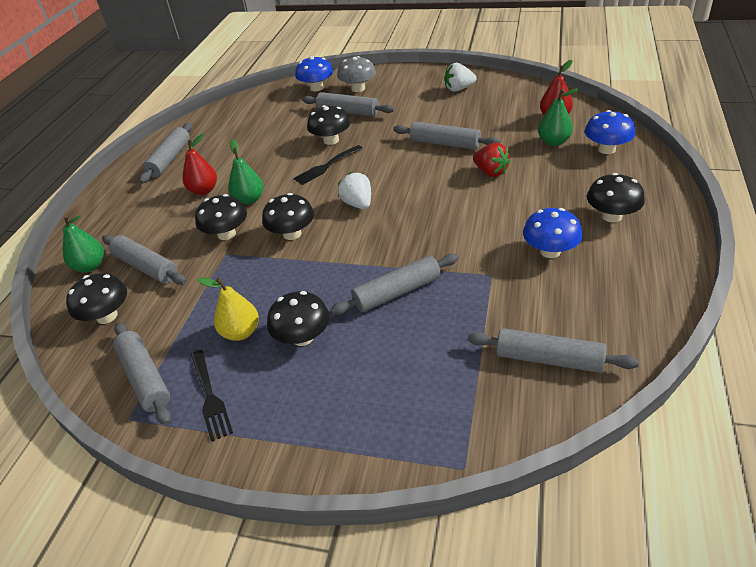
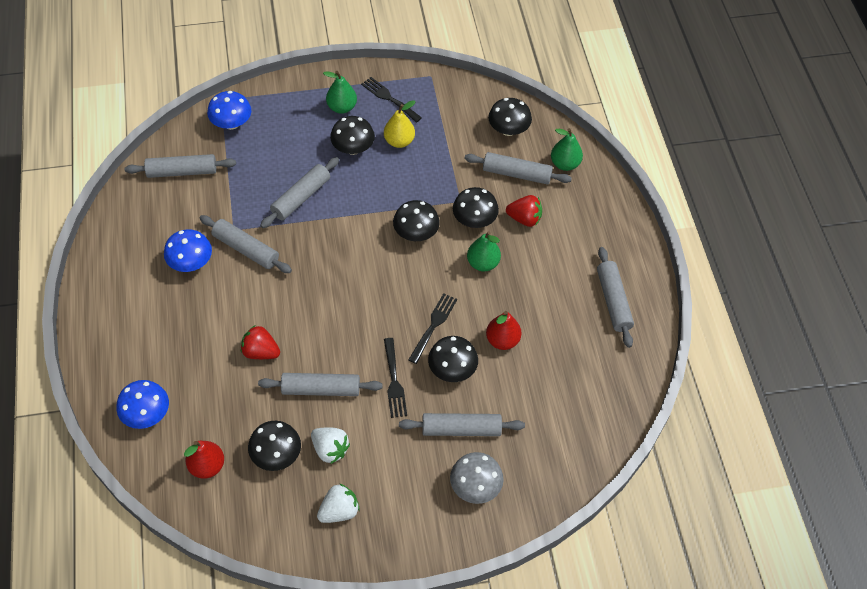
camera: 150 degrees right, 15 degrees up
grey rolling pin [113,322,171,425] -> grey rolling pin moved to [200,215,292,273]
red pear [182,133,217,195] -> red pear moved to [486,311,522,350]
blue mushroom [295,56,333,91] -> blue mushroom moved to [207,91,251,130]
white strawberry [338,172,371,209] -> white strawberry moved to [311,427,350,464]
green pear [538,88,579,146] -> green pear moved to [323,71,357,114]
black mushroom [587,173,645,222] -> black mushroom moved to [248,421,301,471]
none -> black fork [384,338,407,418]
none -> red strawberry [506,195,542,227]

